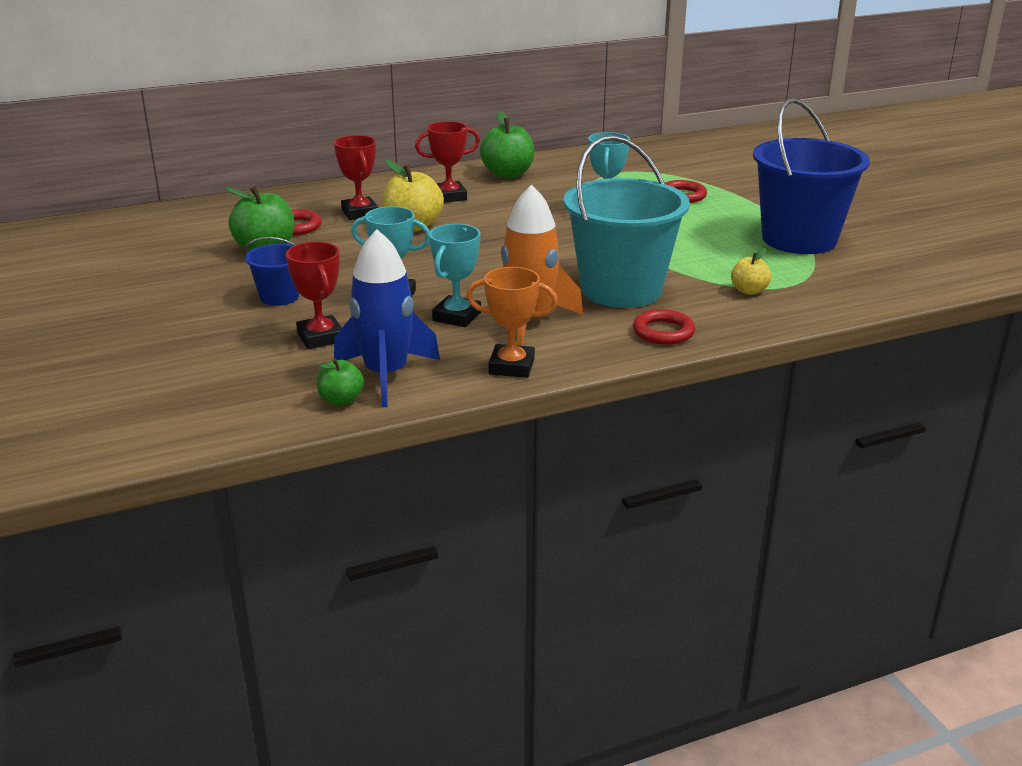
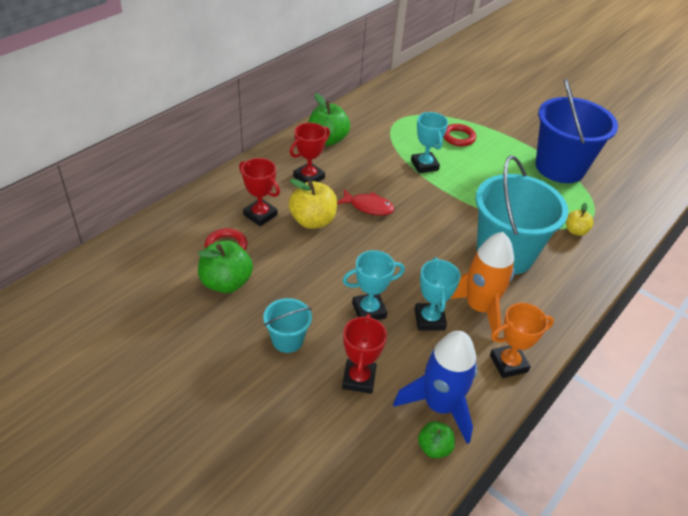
camera: 30 degrees left, 15 degrees up
blue bucket [244,237,299,306] -> turquoise bucket [263,298,312,353]
red trophy [286,242,342,349] -> red trophy turned 60 degrees clockwise [342,314,387,394]
red ring [633,309,695,345] -> none
none -> red fish [337,189,394,215]

